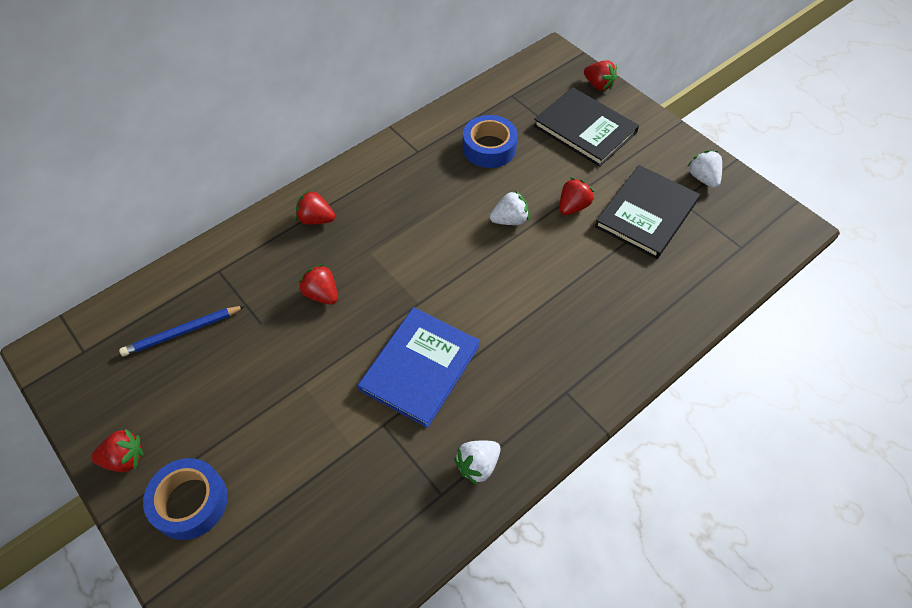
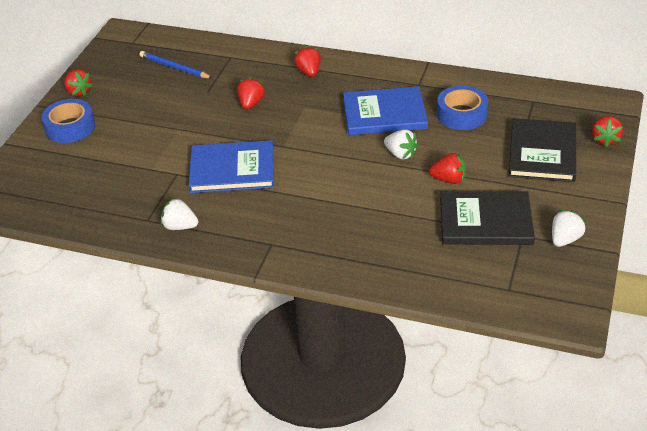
camera: 60 degrees right, 15 degrees down
none -> blue book [343,86,428,135]

